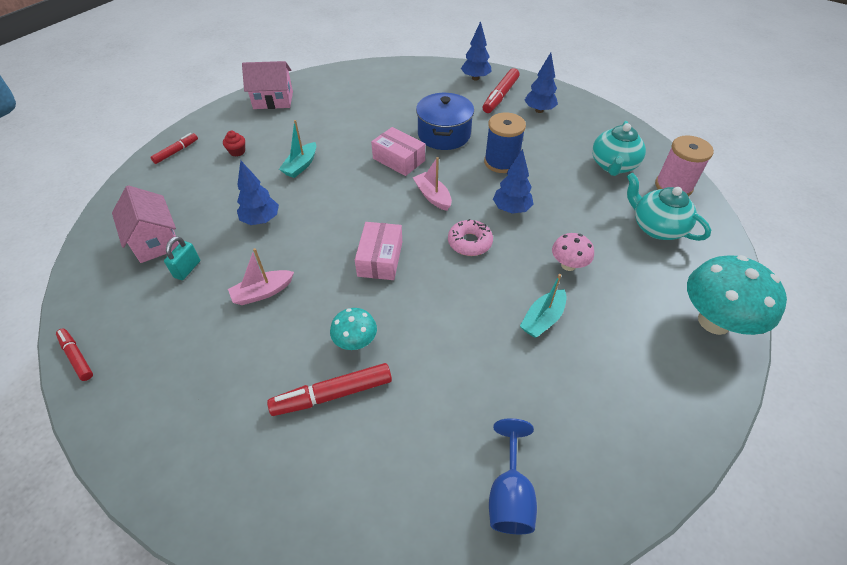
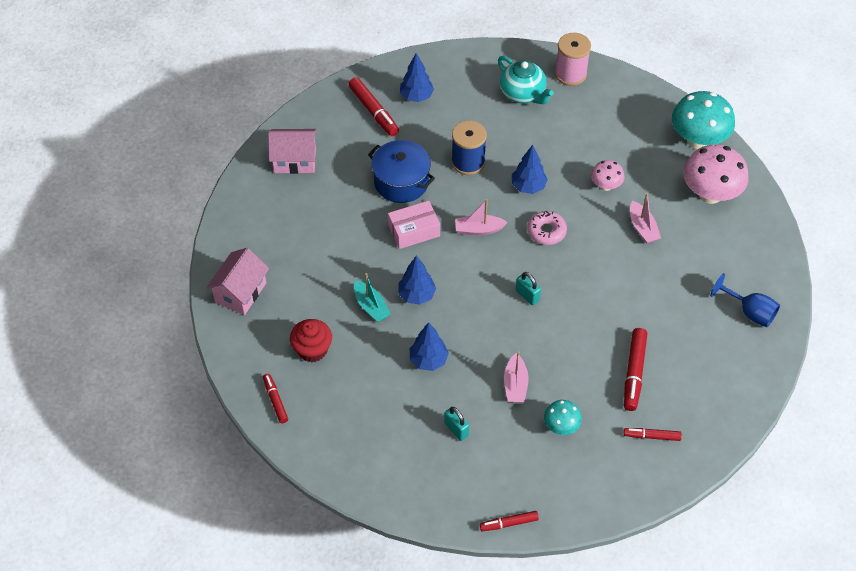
camera: 60 degrees left, 5 degrees up
pink house [112,185,179,263] -> pink house moved to [268,129,317,174]
red cupcake [223,131,245,157] -> red cupcake [290,319,332,362], size x1.78
turquoise mushroom [330,308,377,350] -> turquoise mushroom moved to [544,400,582,435]
pink box [355,222,402,280] -> turquoise padlock [516,272,541,305]
blue tree [461,21,492,81] -> blue tree moved to [398,255,436,305]
turquoise boat [520,274,567,338] -> pink boat [630,193,661,244]
turquoise teapot [627,173,711,241] -> none
none -> red marker [623,428,682,441]
none -> pink mushroom [683,145,749,204]

